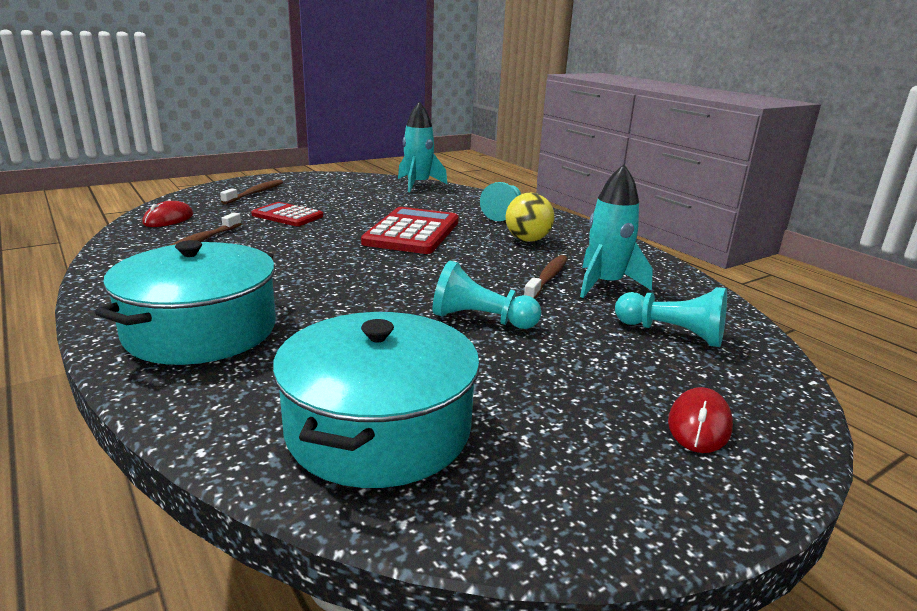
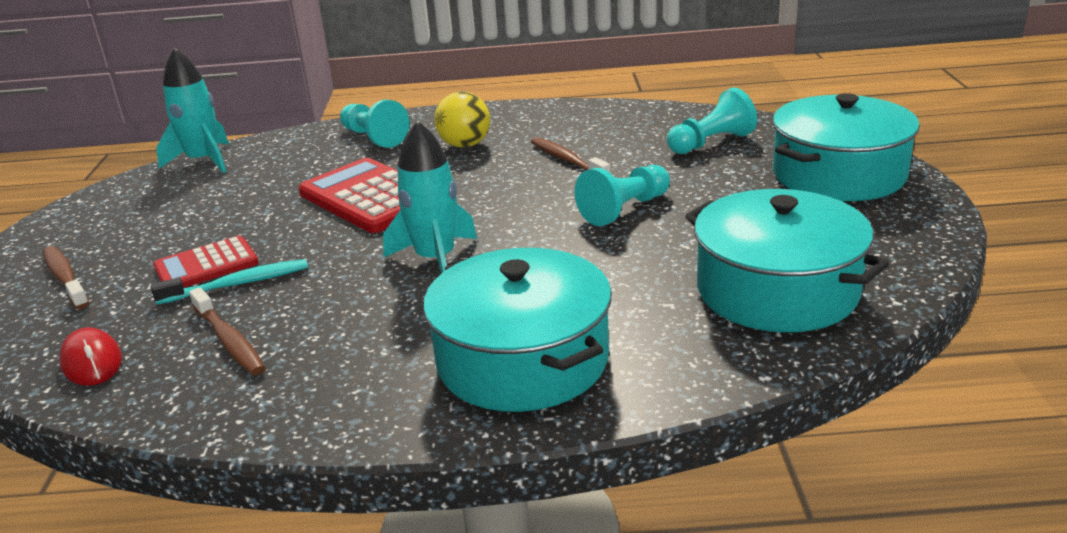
camera: 55 degrees left, 5 degrees up
turquoise rocket [580,164,653,298] -> turquoise rocket moved to [383,121,477,274]
red mouse [668,387,733,453] -> turquoise pot [773,93,920,201]
none -> turquoise toothbrush [151,259,308,305]

